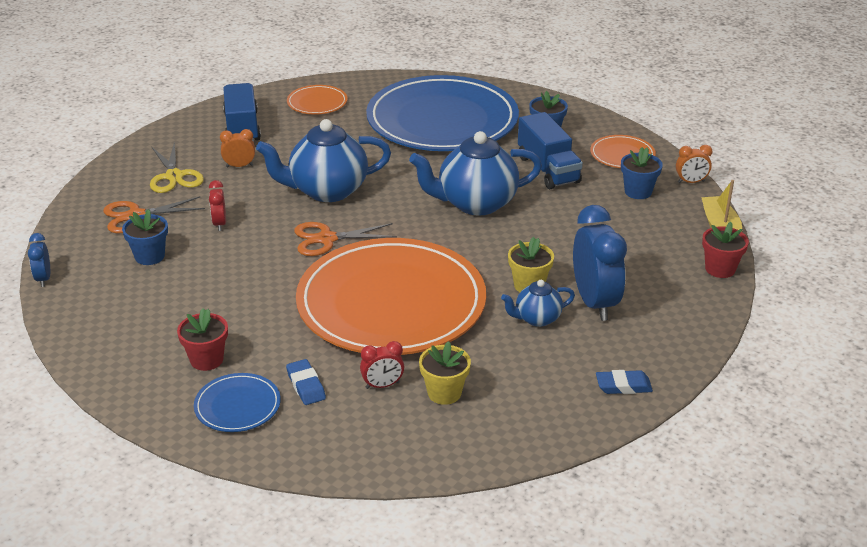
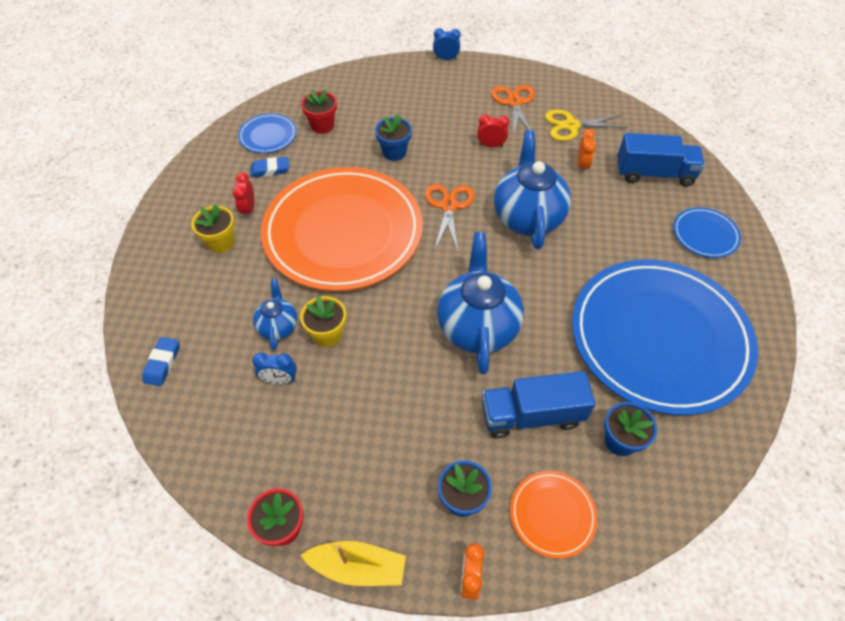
camera: 105 degrees right, 20 degrees up
blue flower pot [122,209,168,265] -> blue flower pot moved to [375,114,412,161]
orange plate [287,85,348,115] -> blue plate [673,207,741,258]
blue clock [573,205,627,321] -> blue clock [252,353,297,385], size x0.48

